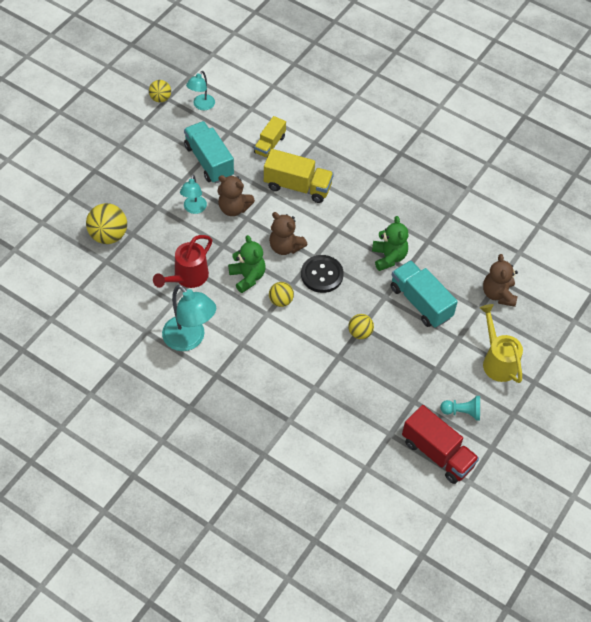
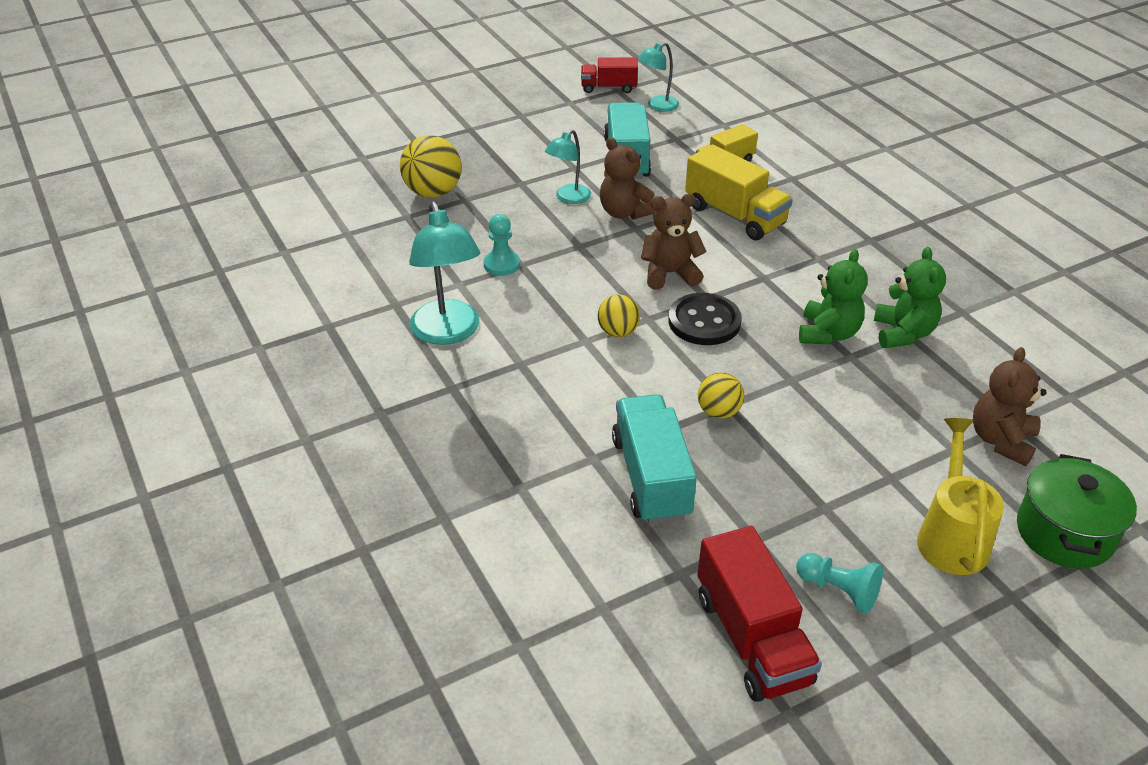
camera: 30 degrees right, 15 degrees down
yellow ball [149,80,171,102] -> red truck [581,57,638,93]
red watering can [153,235,212,288] -> turquoise pawn [483,214,520,276]
green teddy bear [228,235,266,293] -> green teddy bear moved to [874,247,946,348]
brown teddy bear [269,212,307,255] -> brown teddy bear turned 105 degrees clockwise [641,194,707,290]
turquoise truck [391,260,458,328] -> turquoise truck moved to [612,394,697,524]
none -> green pot [1017,454,1137,569]

